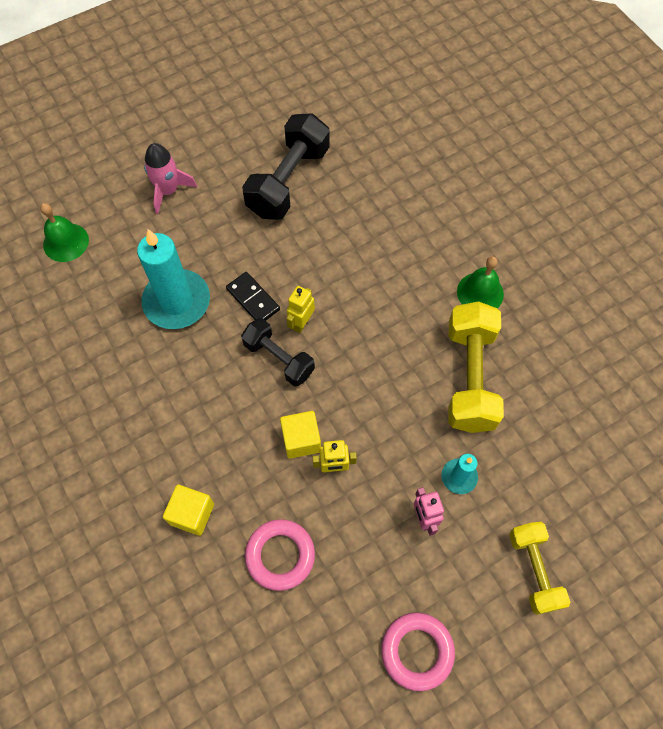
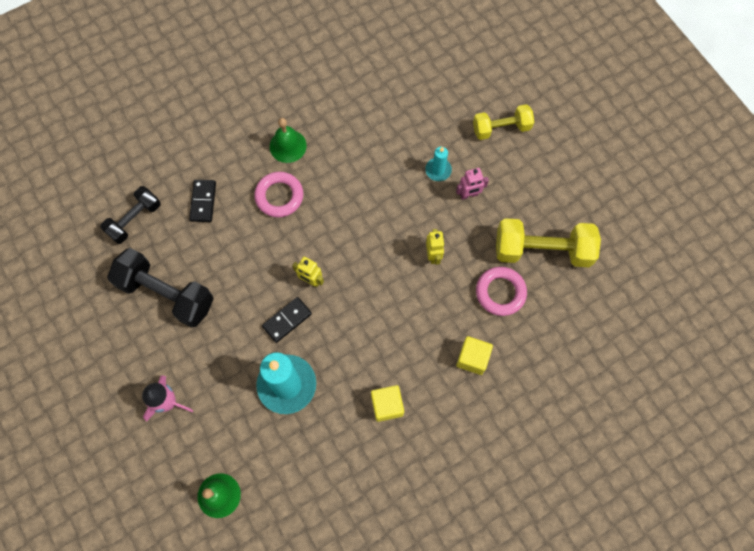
camera: 90 degrees left, 5 degrees up
black dumbbell [241,318,315,386] -> black dumbbell moved to [100,186,161,244]
yellow cube [280,411,321,459] -> yellow cube moved to [371,385,404,422]
pink ring [381,612,455,691] -> pink ring moved to [254,172,303,218]
yellow dumbbell [448,301,504,433] -> yellow dumbbell moved to [496,218,601,267]
none -> black domino [189,180,216,222]

